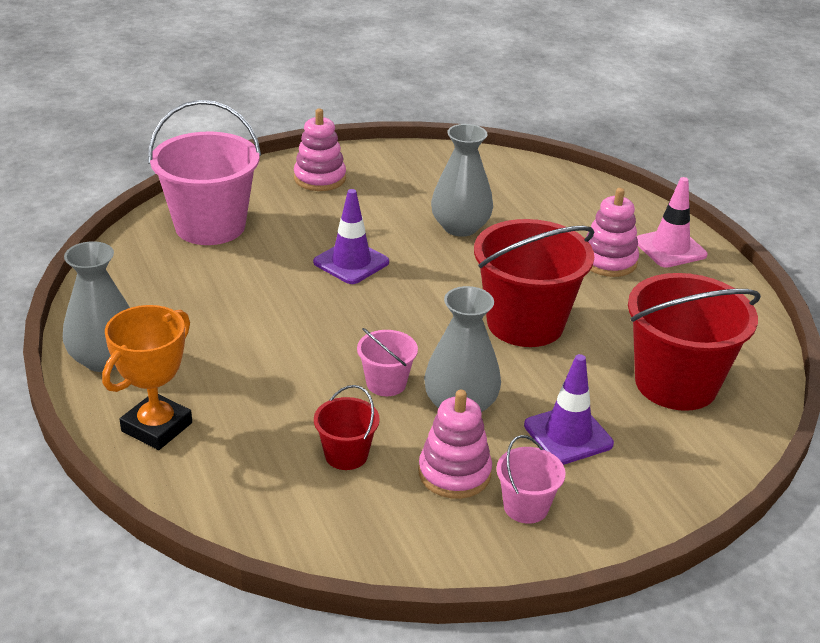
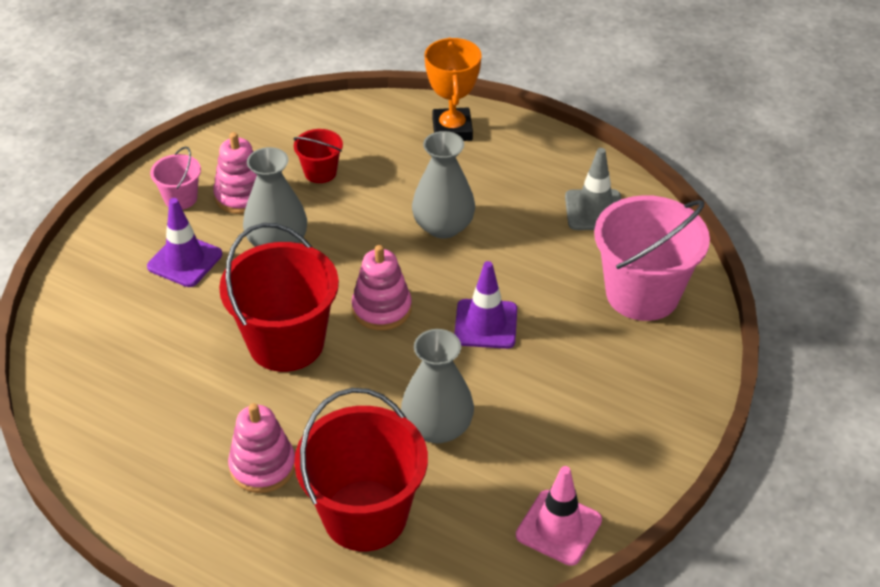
camera: 145 degrees right, 10 degrees up
grey vase [63,241,130,372] -> grey vase moved to [412,131,475,239]
pink stacking toy [294,109,346,191] -> pink stacking toy moved to [352,245,412,330]
pink bucket [357,328,418,396] -> none
red bucket [628,273,761,411] -> red bucket moved to [294,388,428,551]
pink traffic cone [636,177,707,268] -> pink traffic cone moved to [516,466,602,566]
none -> grey traffic cone [565,148,621,230]

